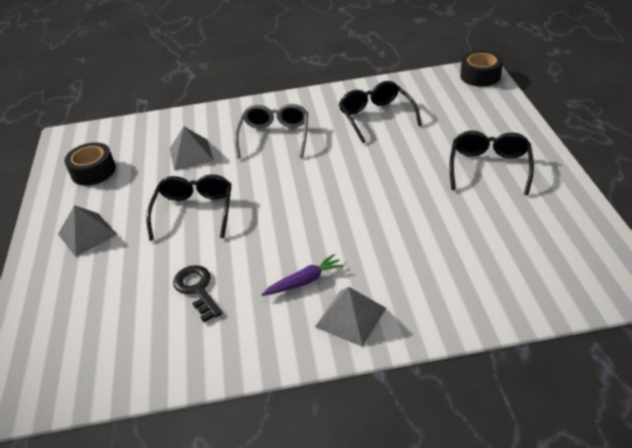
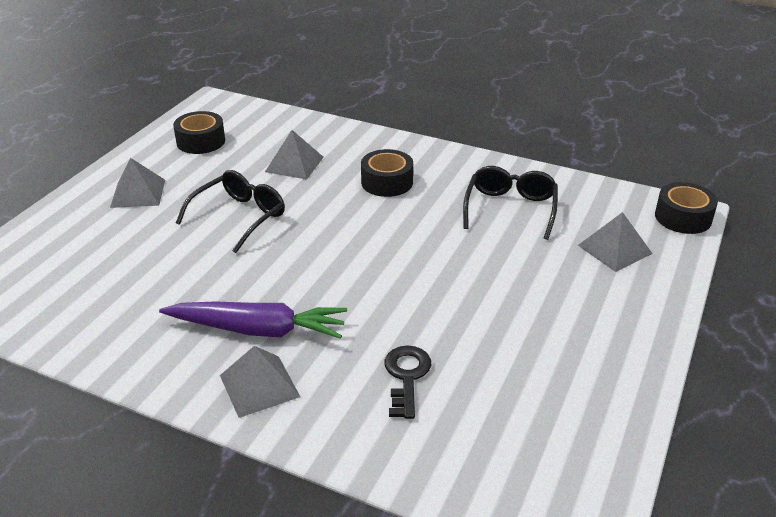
camera: 30 degrees right, 5 degrees down
black key [173,265,222,322] -> black key moved to [385,345,431,419]
grey glasses [235,104,308,159] -> black tape [361,149,413,197]
purple carrot [261,254,344,296] -> purple carrot [159,301,347,339], size x1.82
black glasses [449,131,534,195] -> none
none -> grey pyramid [578,212,653,272]

